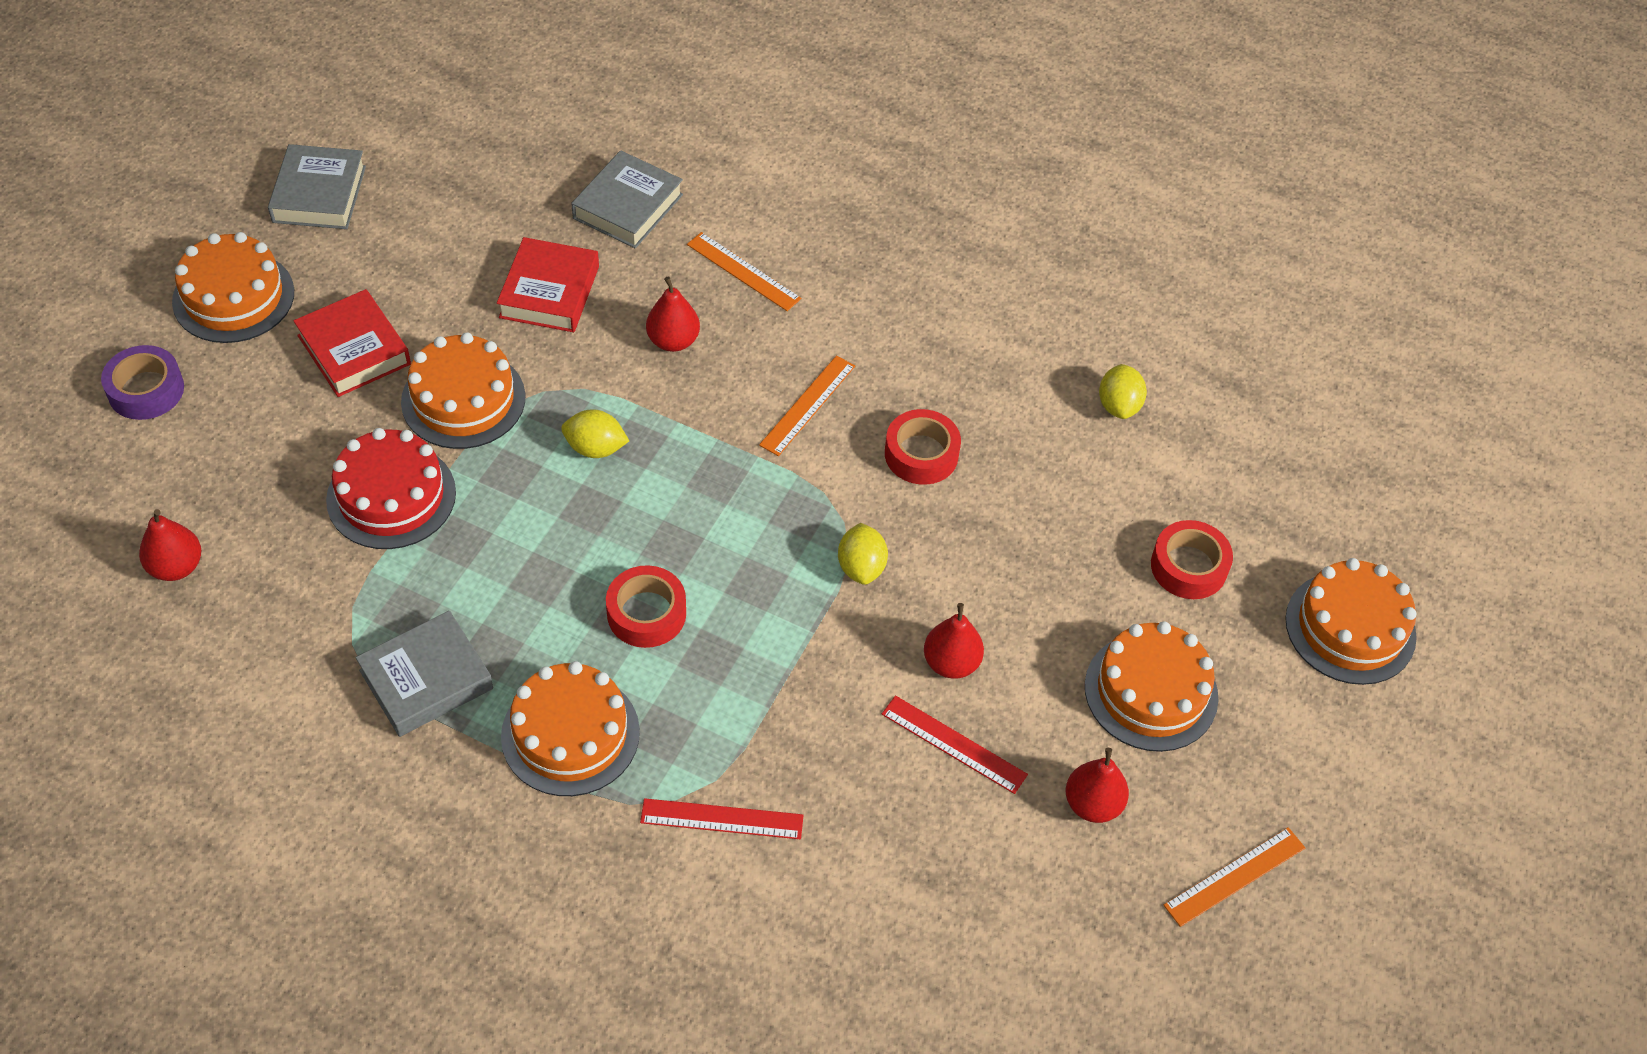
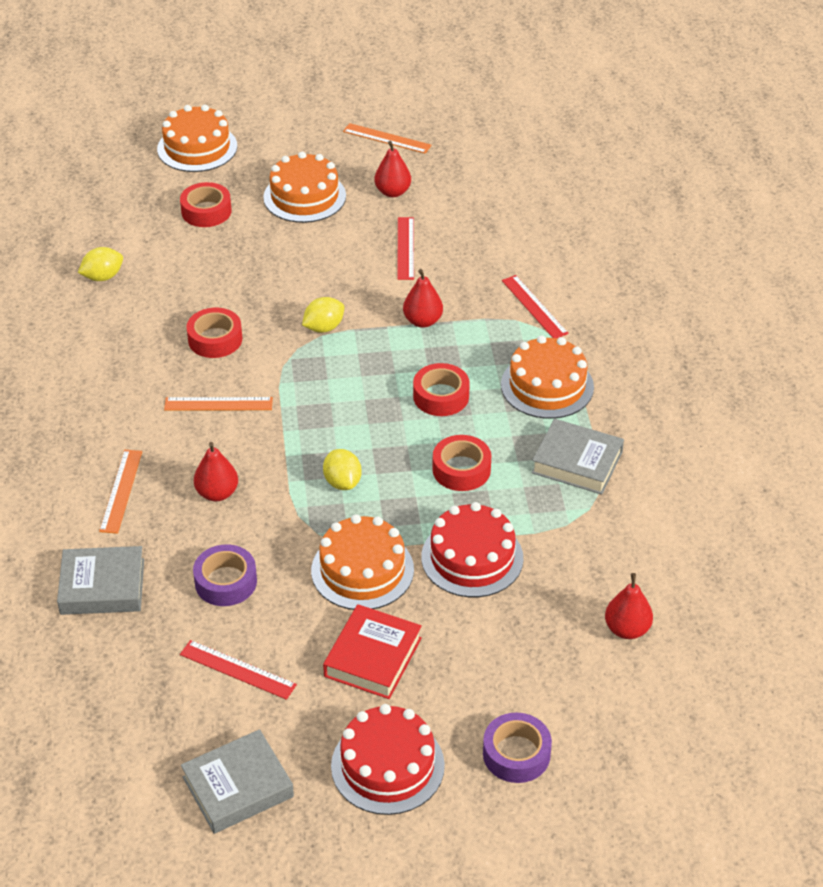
camera: 120 degrees left, 10 degrees down
orange cake [172,232,294,343] -> red cake [331,704,445,815]
red book [497,237,599,332] -> purple tape [193,545,257,606]
red pear [924,603,984,679] -> red pear moved to [403,269,443,328]
none -> red ruler [180,640,297,700]
none -> red tape [432,435,491,491]

